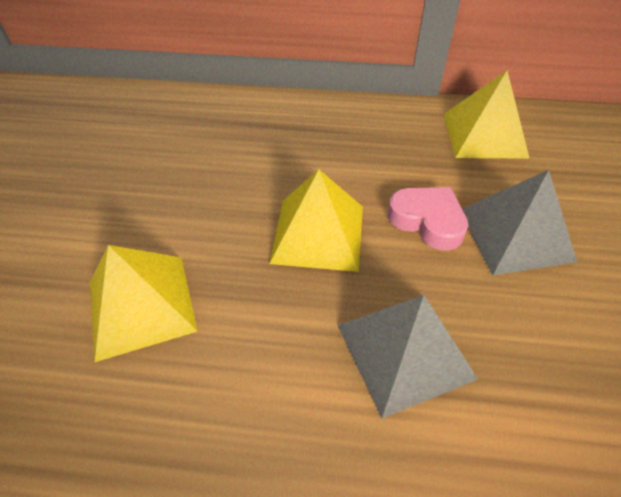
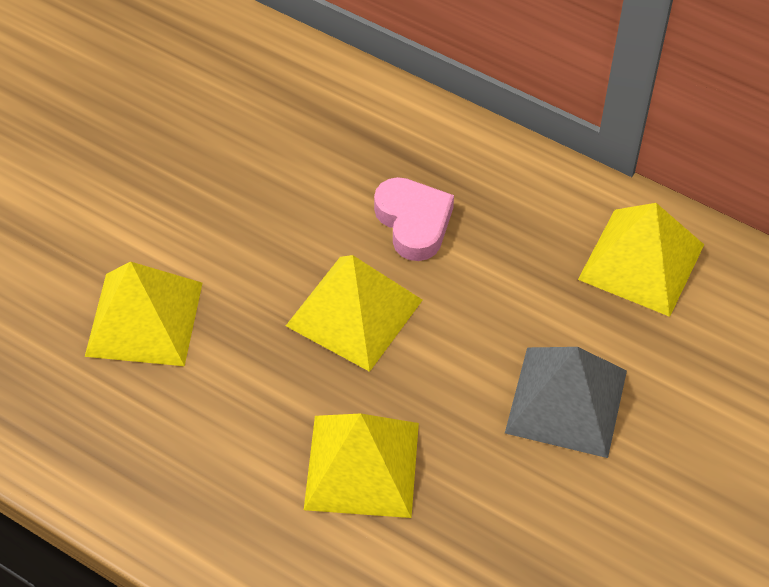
camera: 25 degrees right, 5 degrees up
grey pyramid [338,295,478,418] -> yellow pyramid [304,413,419,518]
pink heart [388,187,468,251] -> pink heart moved to [374,177,454,261]

